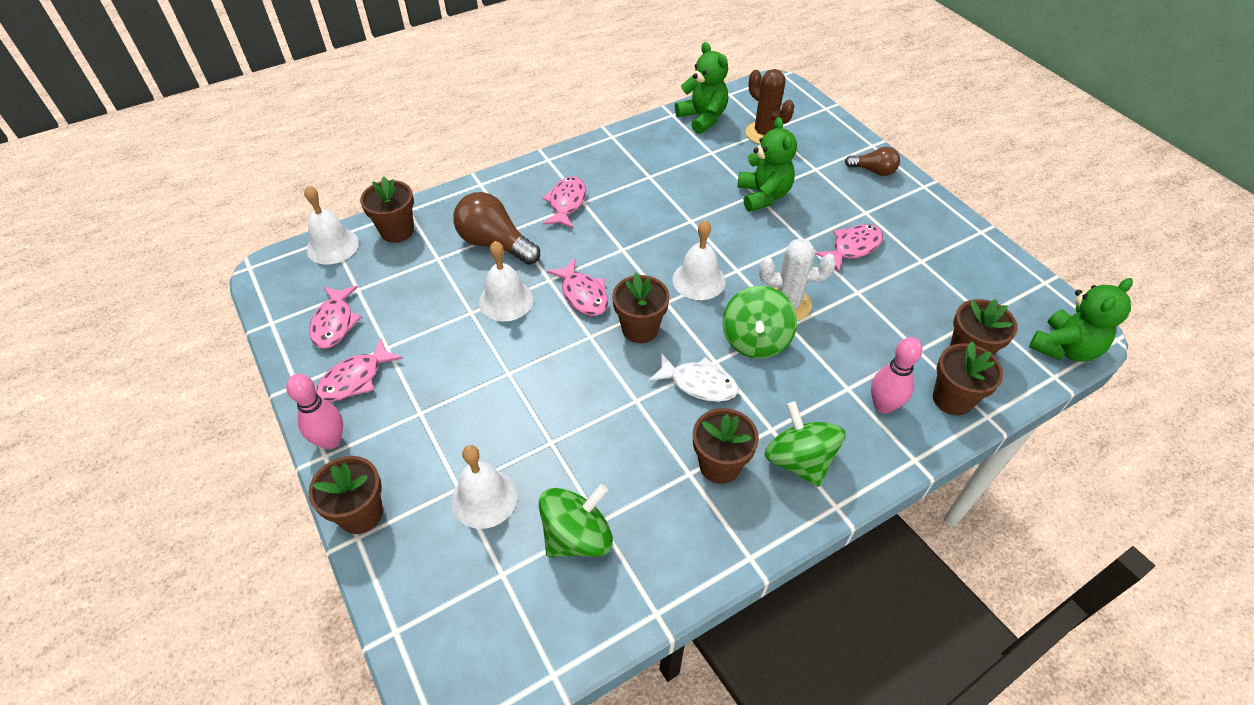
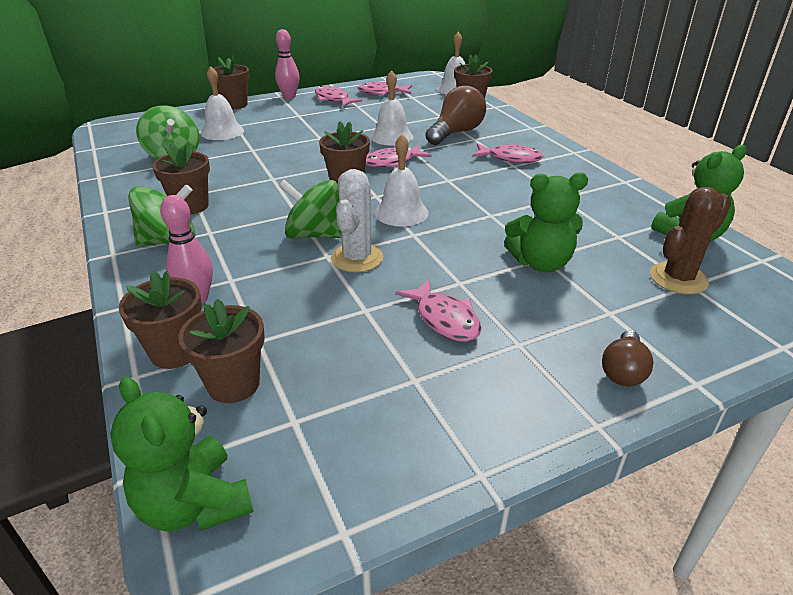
camera: 95 degrees right, 15 degrees down
white fish [648,353,739,402] -> none

